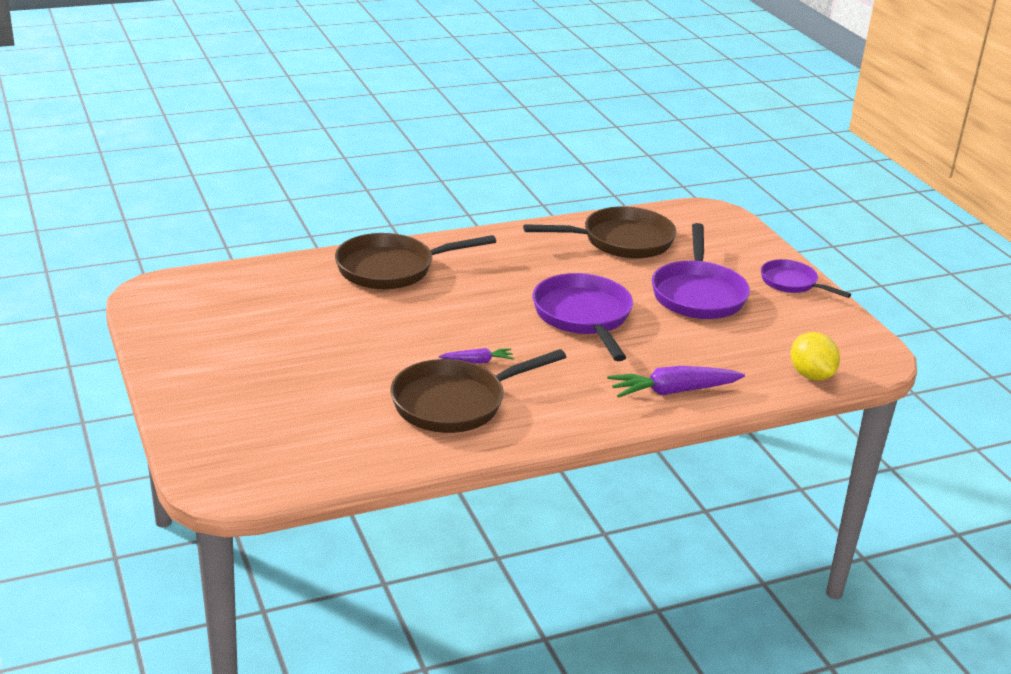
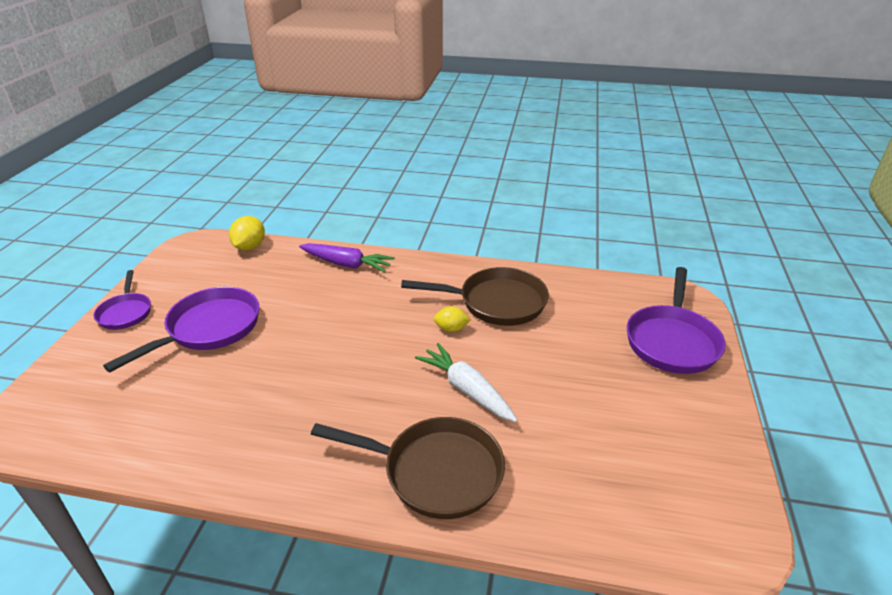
camera: 145 degrees left, 5 degrees up
purple carrot [439,348,514,363] -> yellow lemon [433,306,471,332]
brown pan [523,206,677,259] -> none
purple pan [533,273,633,361] -> purple pan moved to [627,267,726,374]
none -> white carrot [415,343,518,422]

